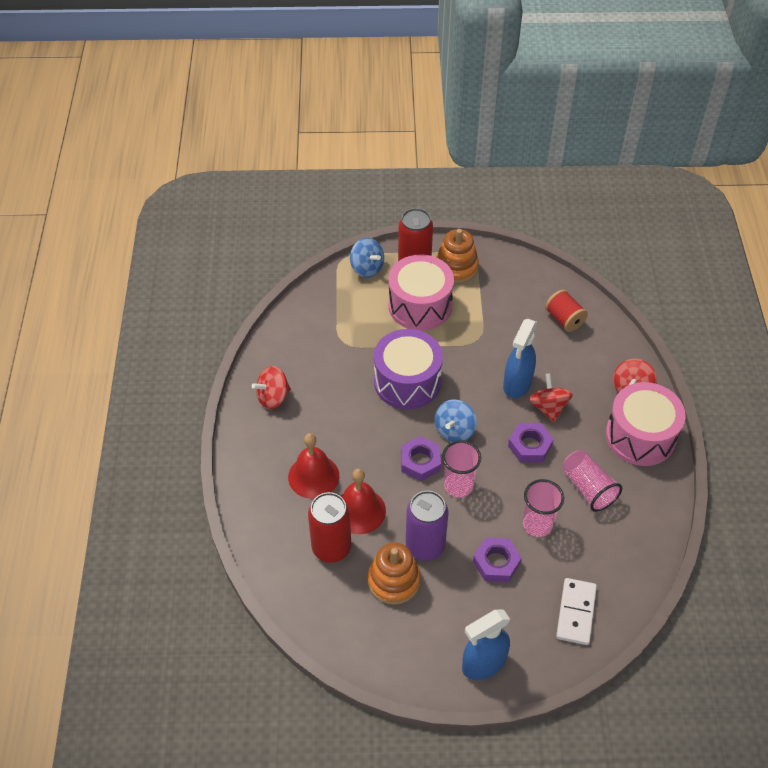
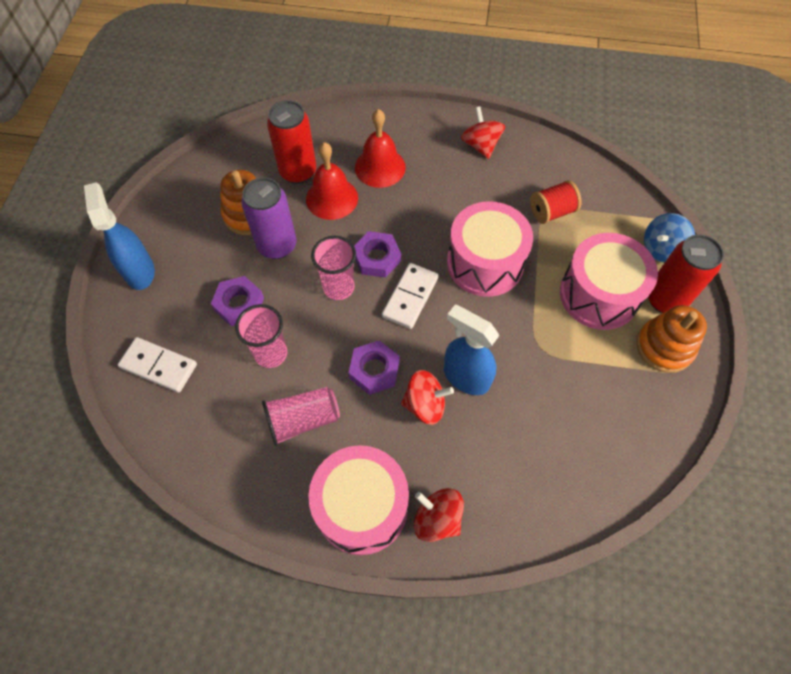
camera: 100 degrees right, 10 degrees up
purple drum [374,329,443,410] -> pink drum [447,201,533,297]
blue spinning top [435,399,477,442] -> white domino [382,263,439,329]
red spool [545,289,588,332] -> red spool moved to [530,180,581,224]

